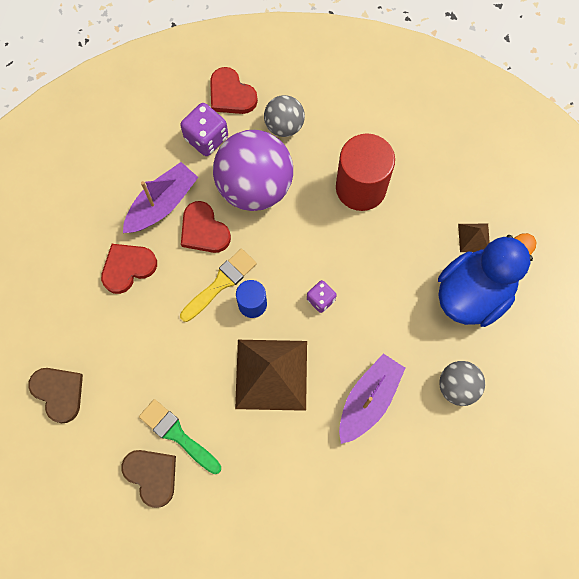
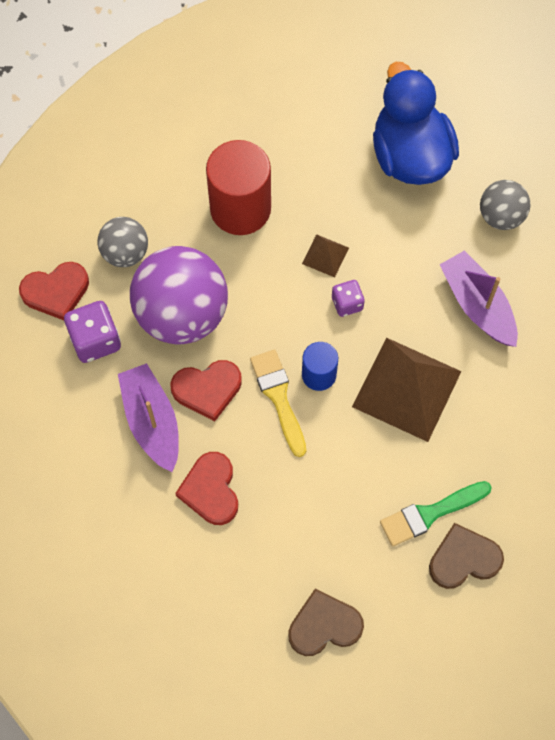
camera: 65 degrees left, 5 degrees down
brown pyramid [458,224,490,252] -> brown pyramid moved to [302,234,349,277]

